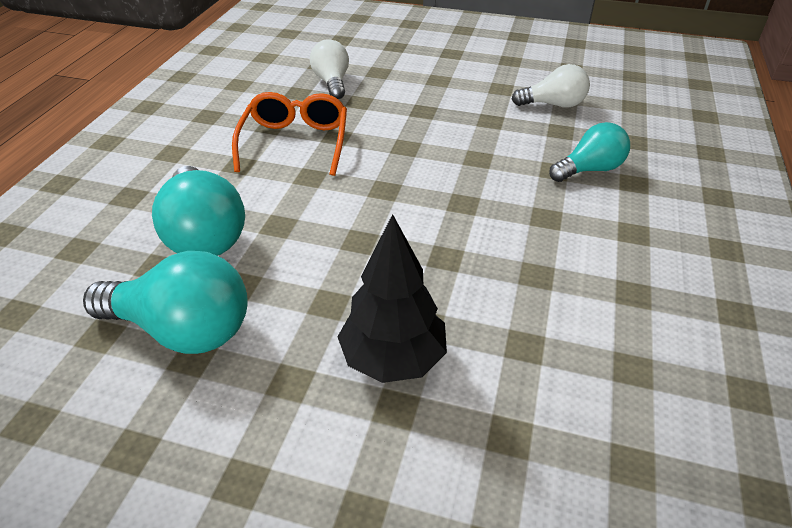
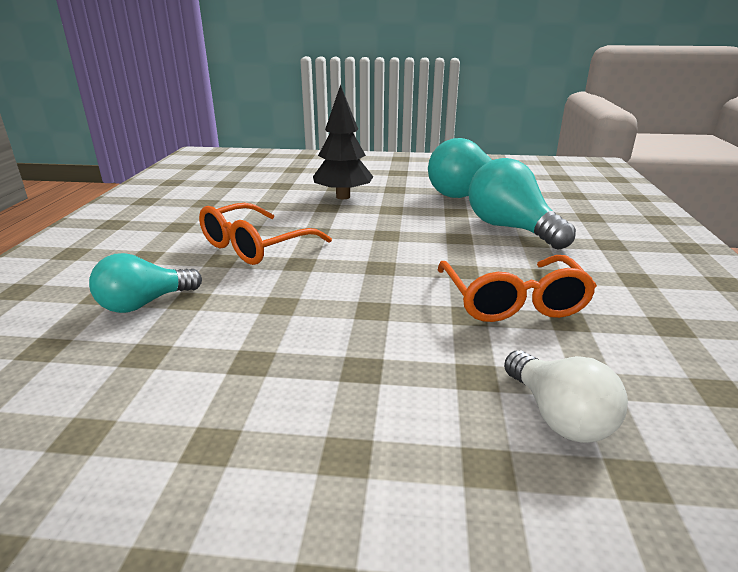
camera: 170 degrees right, 15 degrees down
white light bulb [512,64,590,108] -> none
none -> orange glasses [199,203,332,265]

